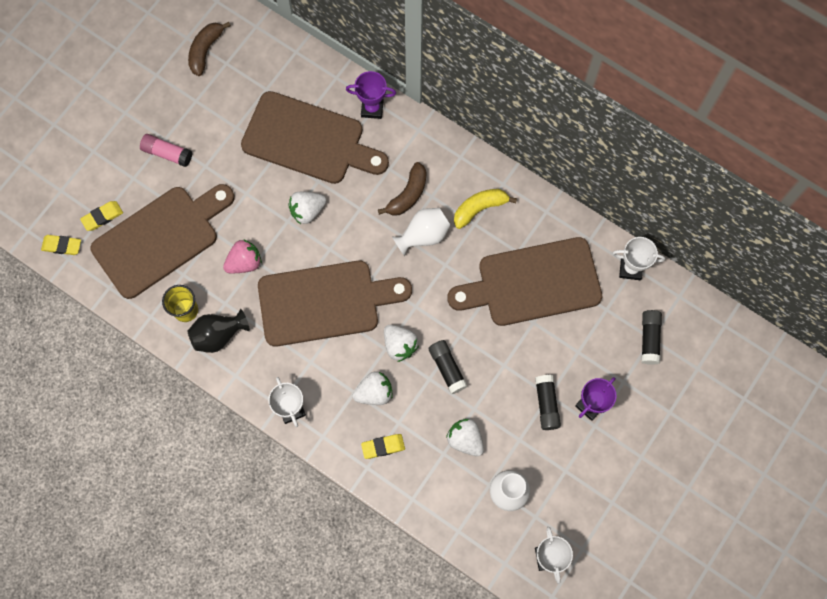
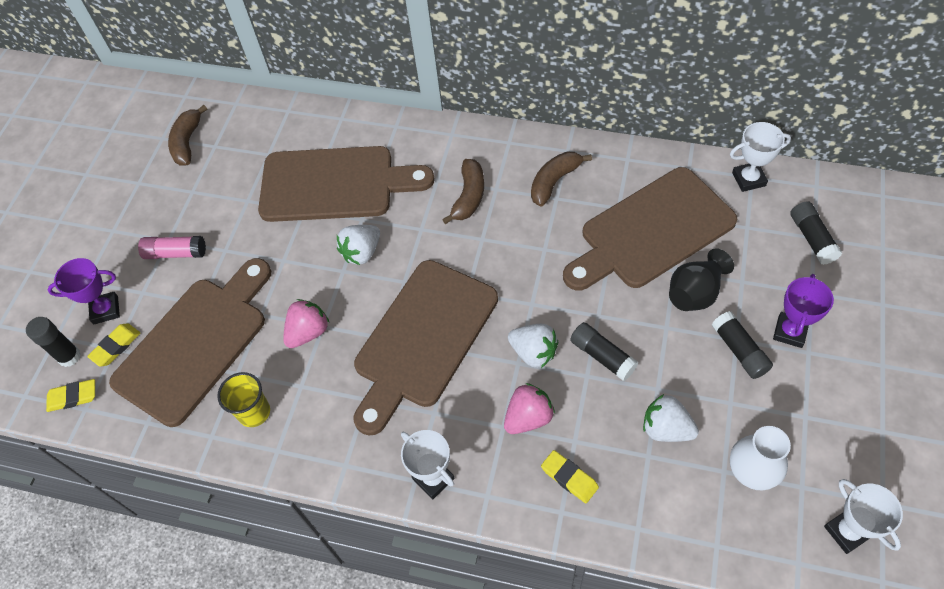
camera: 15 degrees left, 15 degrees down
black vase [187,309,250,353] -> black vase moved to [669,248,734,311]
brown cutting board [258,261,412,347] -> brown cutting board turned 150 degrees clockwise [354,260,498,435]
purple trophy [346,71,396,119] -> purple trophy moved to [47,258,120,325]
white strawberry [353,371,393,405] -> pink strawberry [504,383,555,434]
yellow eraser [361,434,405,459] -> yellow eraser turned 75 degrees clockwise [541,450,599,503]
white vase [392,208,451,256] -> none
yellow banana [454,189,517,229] -> brown banana [531,152,592,207]
none -> black glue stick [26,317,81,367]

